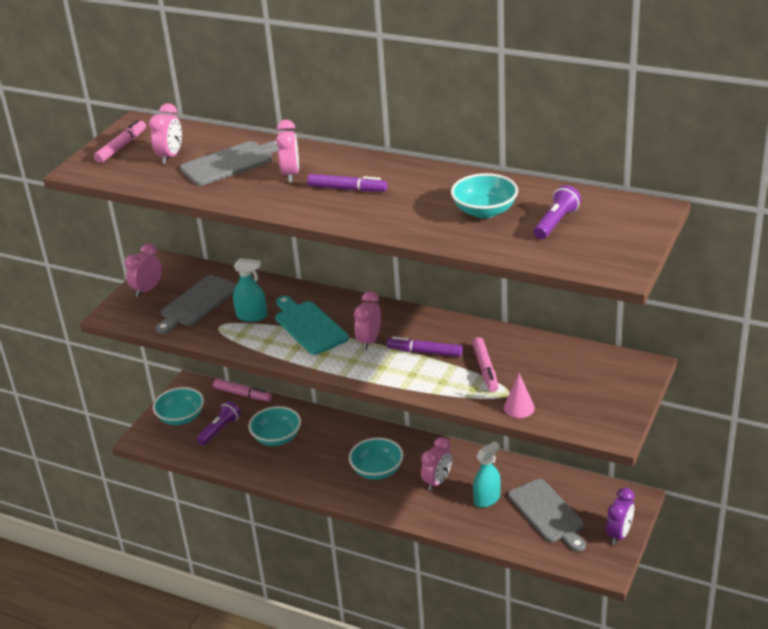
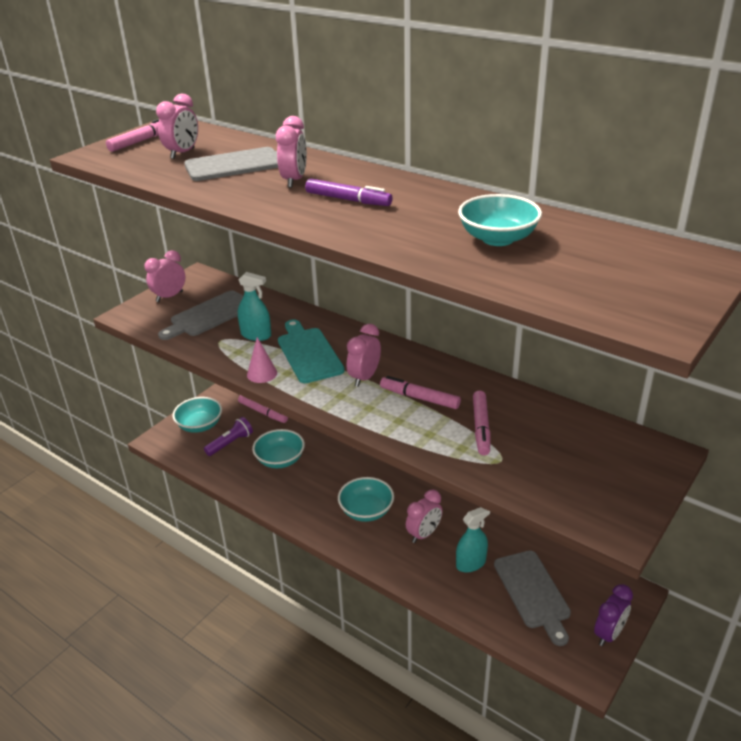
camera: 10 degrees right, 0 degrees up
purple marker [387,336,463,357] -> pink marker [380,376,461,409]
pink cone [504,373,535,418] -> pink cone moved to [247,337,277,383]
purple flashlight [534,185,581,239] -> none

